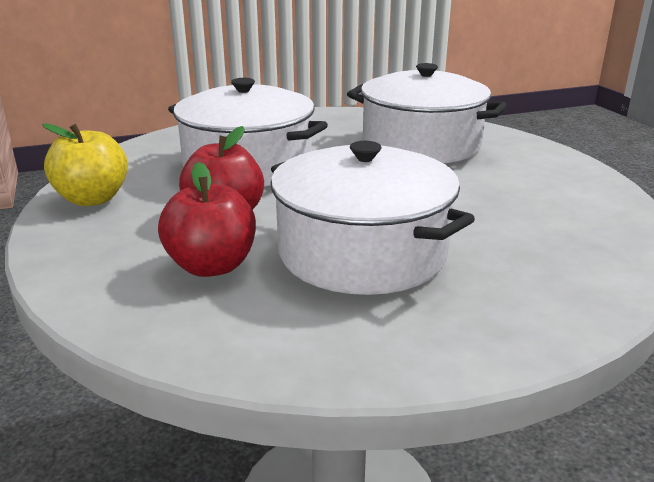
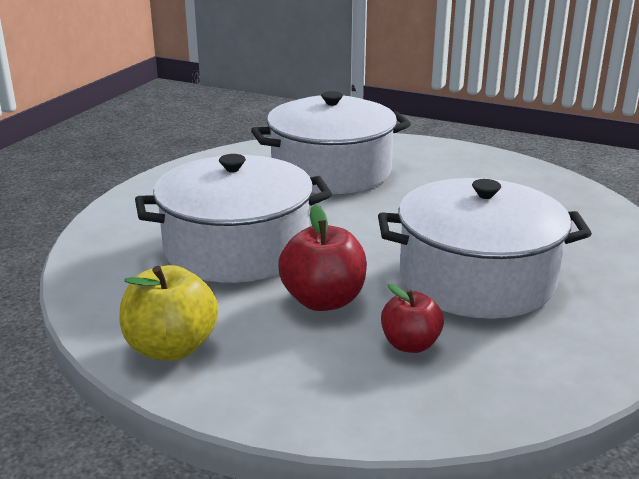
camera: 45 degrees left, 0 degrees up
red apple [158,162,256,277] -> red apple [381,284,444,353], size x0.65

